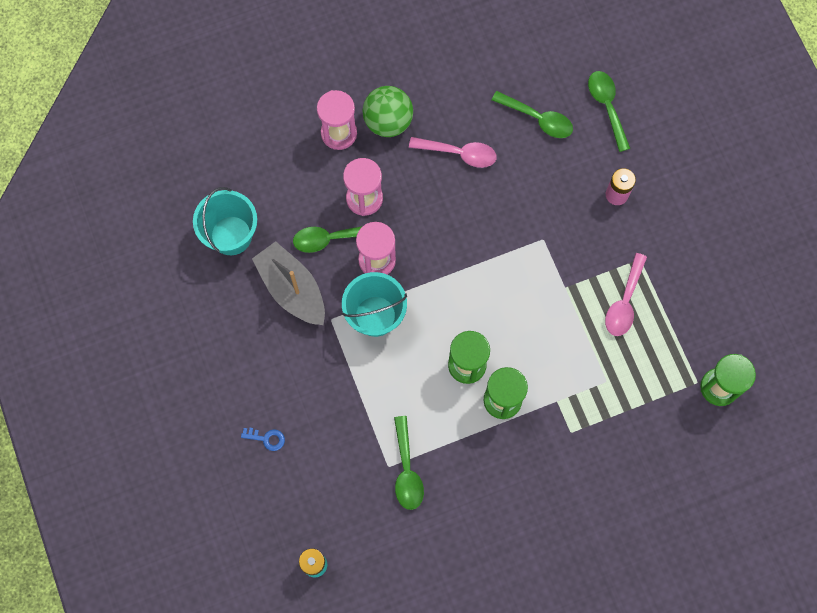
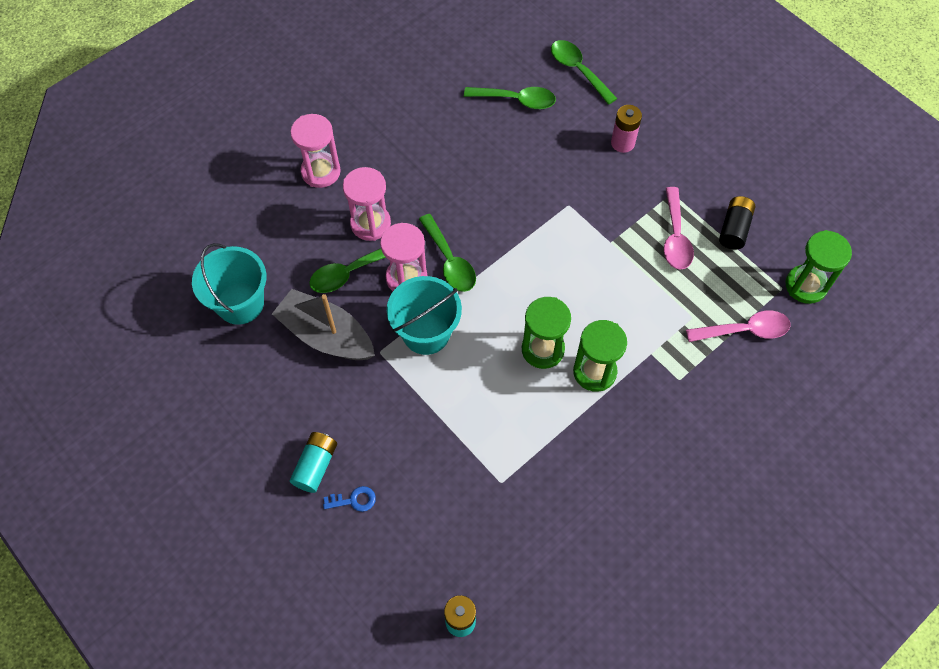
camera: 20 degrees left, 10 degrees down
green ball [362,86,413,137] -> none
green spoon [394,416,424,510] -> green spoon moved to [419,214,476,292]
pink spoon [409,137,497,168] -> pink spoon moved to [686,311,791,342]
none -> turquoise battery [290,432,337,493]
none -> black battery [719,196,755,250]

